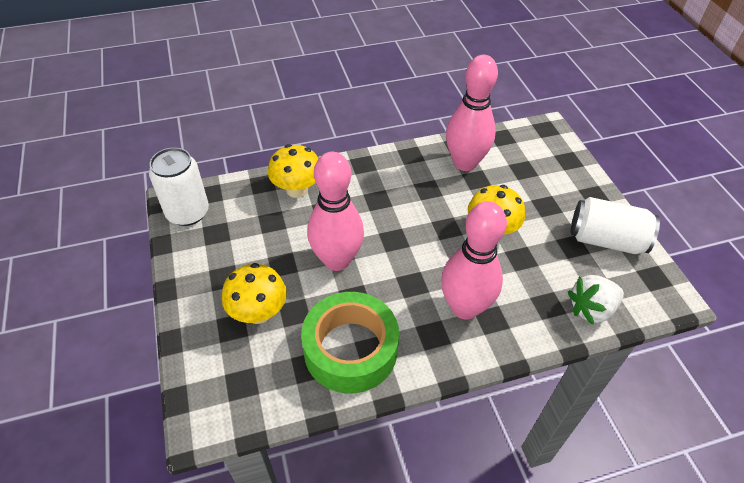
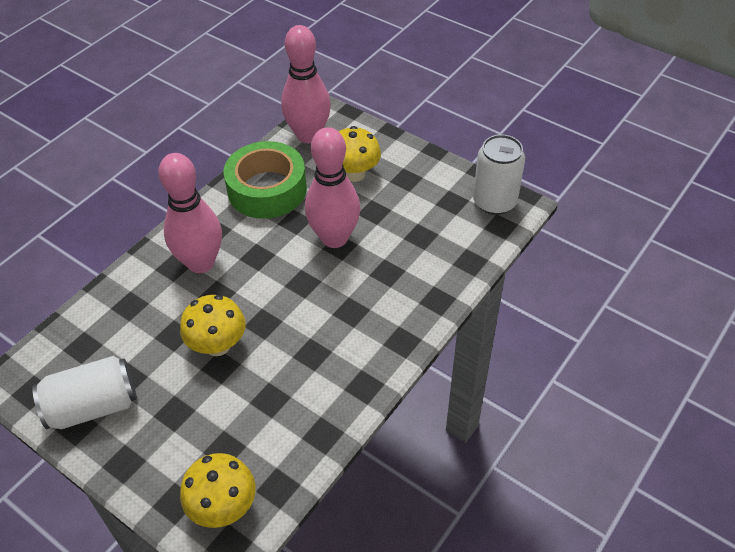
camera: 145 degrees right, 0 degrees up
yellow mushroom [268,144,318,198] -> yellow mushroom moved to [180,453,256,528]
pink bowling pin [446,55,498,171] -> pink bowling pin moved to [281,25,331,143]
white strawberry [568,275,624,325] -> none

